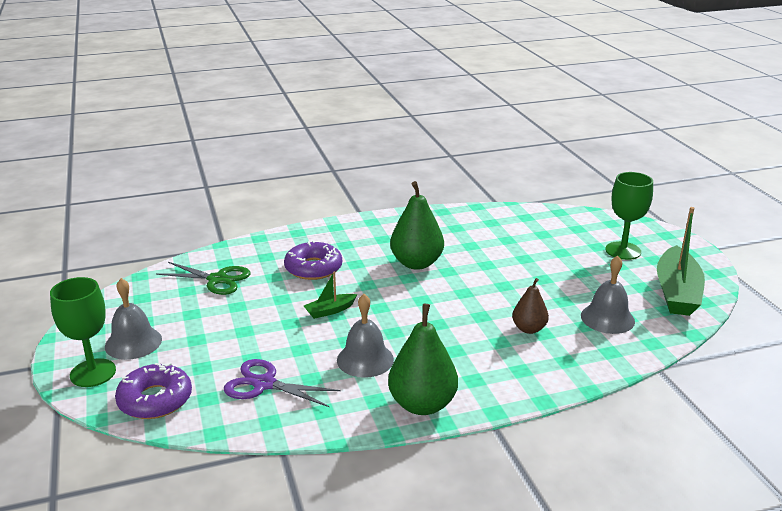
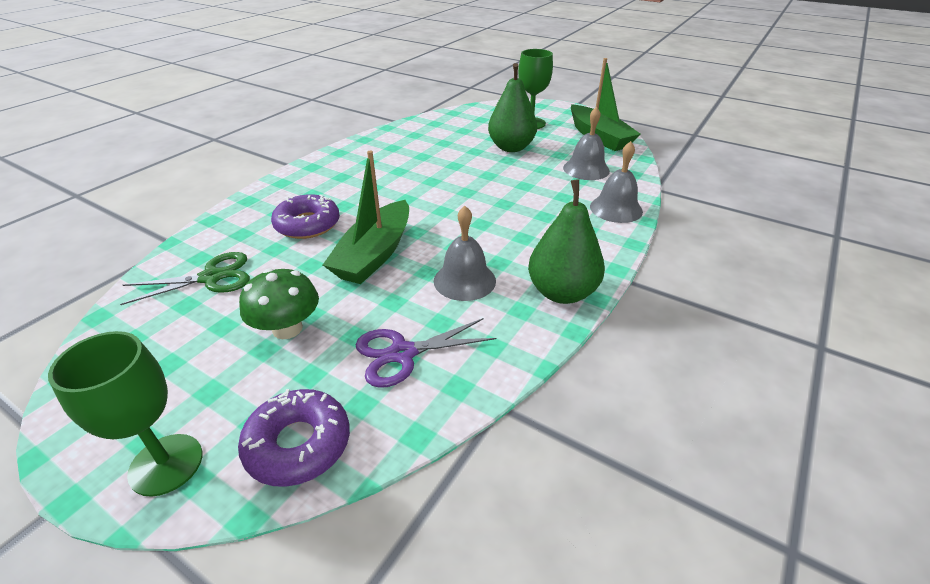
camera: 40 degrees left, 10 degrees up
grey bell [105,278,162,360] -> grey bell moved to [590,141,643,223]
green boat [304,271,357,319] -> green boat [323,151,409,284], size x2.09
green pear [390,181,444,270] -> green pear moved to [488,63,537,152]
brown pear [512,278,549,334] -> none
none -> green mushroom [239,268,319,339]

